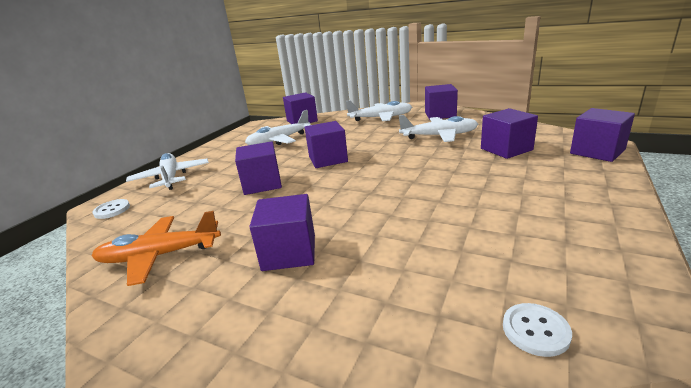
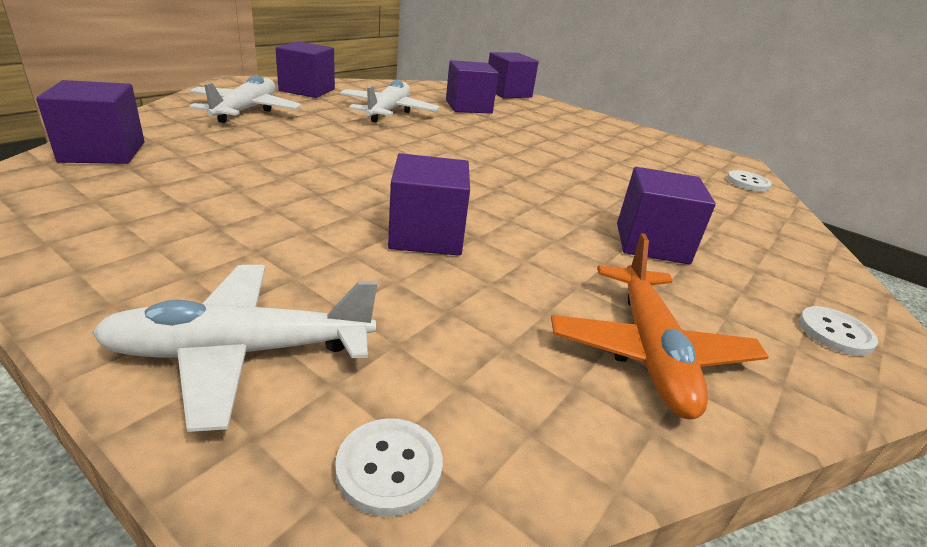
camera: 85 degrees left, 5 degrees up
white plane [245,110,311,145] -> none
purple cube [305,121,348,168] -> none
none -> white button [799,306,878,356]

